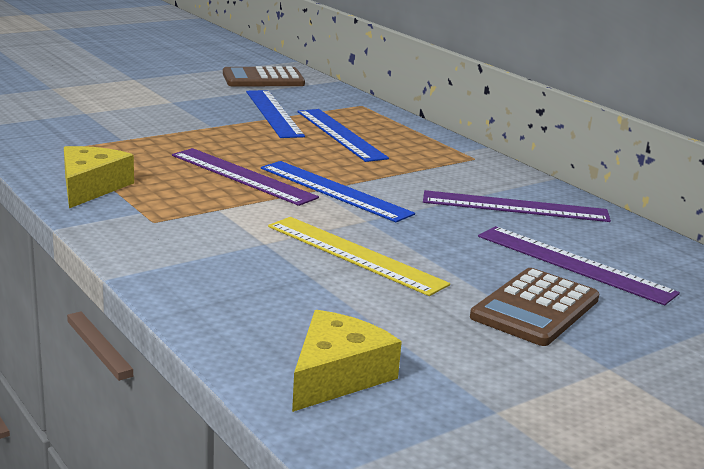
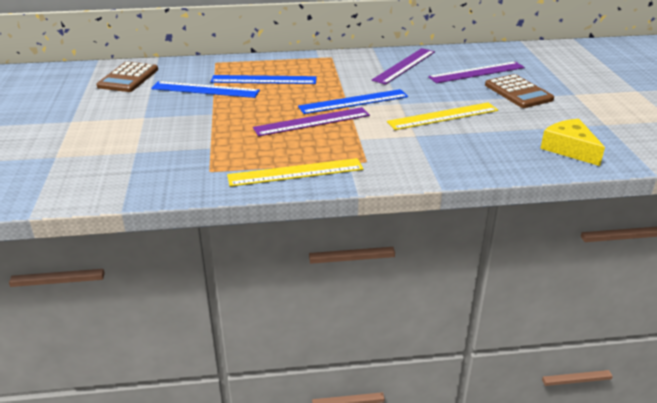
camera: 60 degrees left, 10 degrees up
yellow cheese [64,146,134,208] -> yellow ruler [227,158,363,187]

